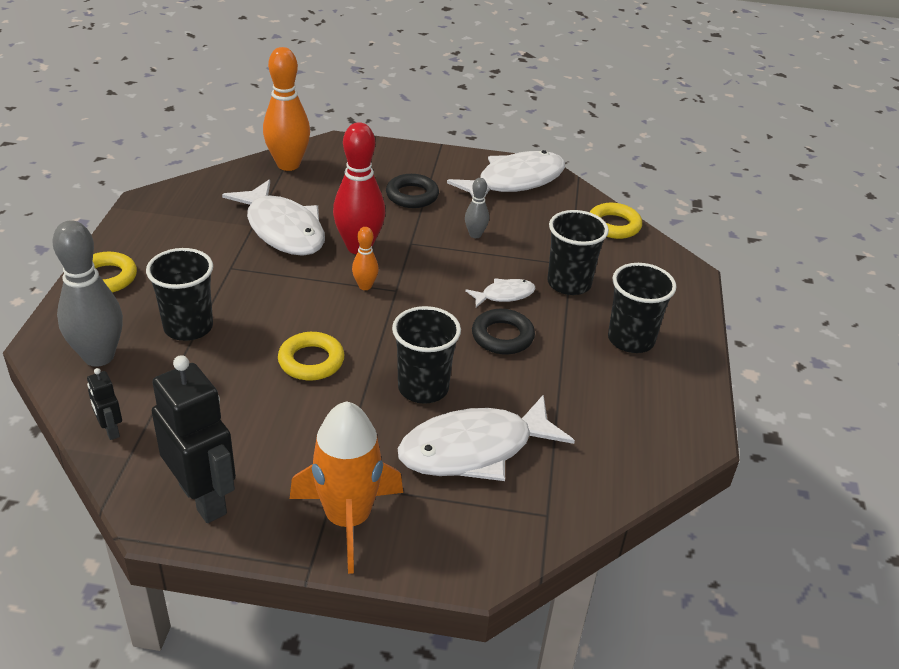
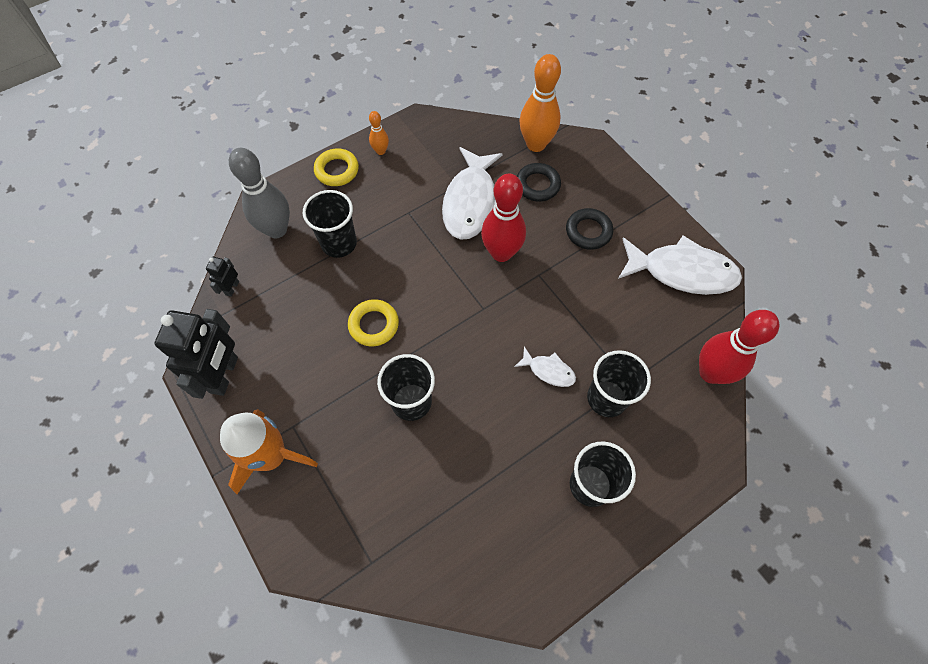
camera: 50 degrees right, 25 degrees up
orange bowling pin [352,227,379,290] -> orange bowling pin moved to [369,111,389,155]
white fish [398,395,575,481] -> none
grey bowling pin [465,178,489,238] -> none
black ring [472,309,535,355] -> black ring moved to [517,163,561,202]
yellow ring [590,203,642,239] -> red bowling pin [699,310,779,384]

